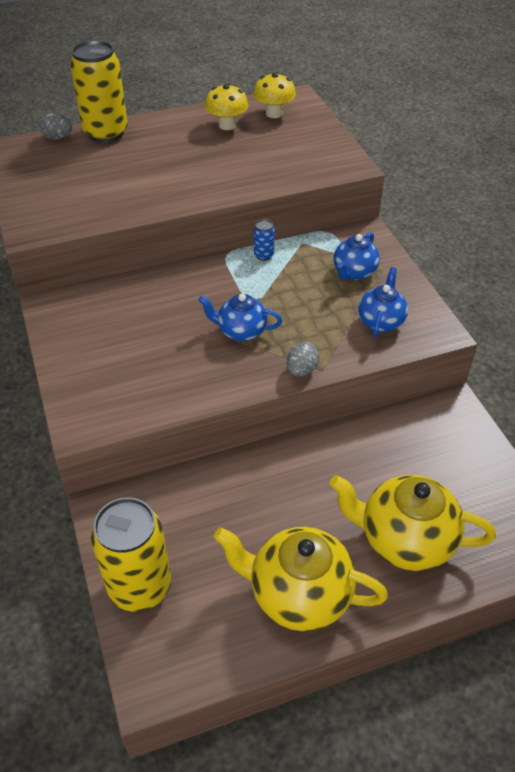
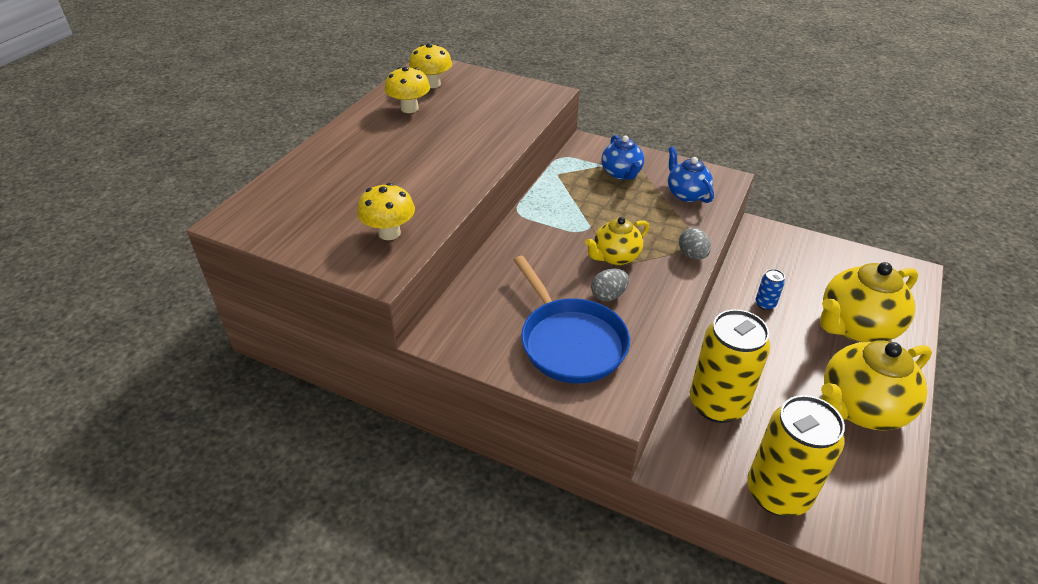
camera: 45 degrees left, 5 degrees down
grey egg [40,114,72,140] -> grey egg moved to [591,269,629,301]
yellow can [70,40,128,143] -> yellow can moved to [690,309,770,423]
blue teapot [199,294,282,341] -> yellow teapot [585,217,649,265]
blue can [254,219,275,261] -> blue can moved to [756,269,785,310]
none -> yellow mushroom [357,183,415,240]
none -> blue pan [514,256,630,383]

